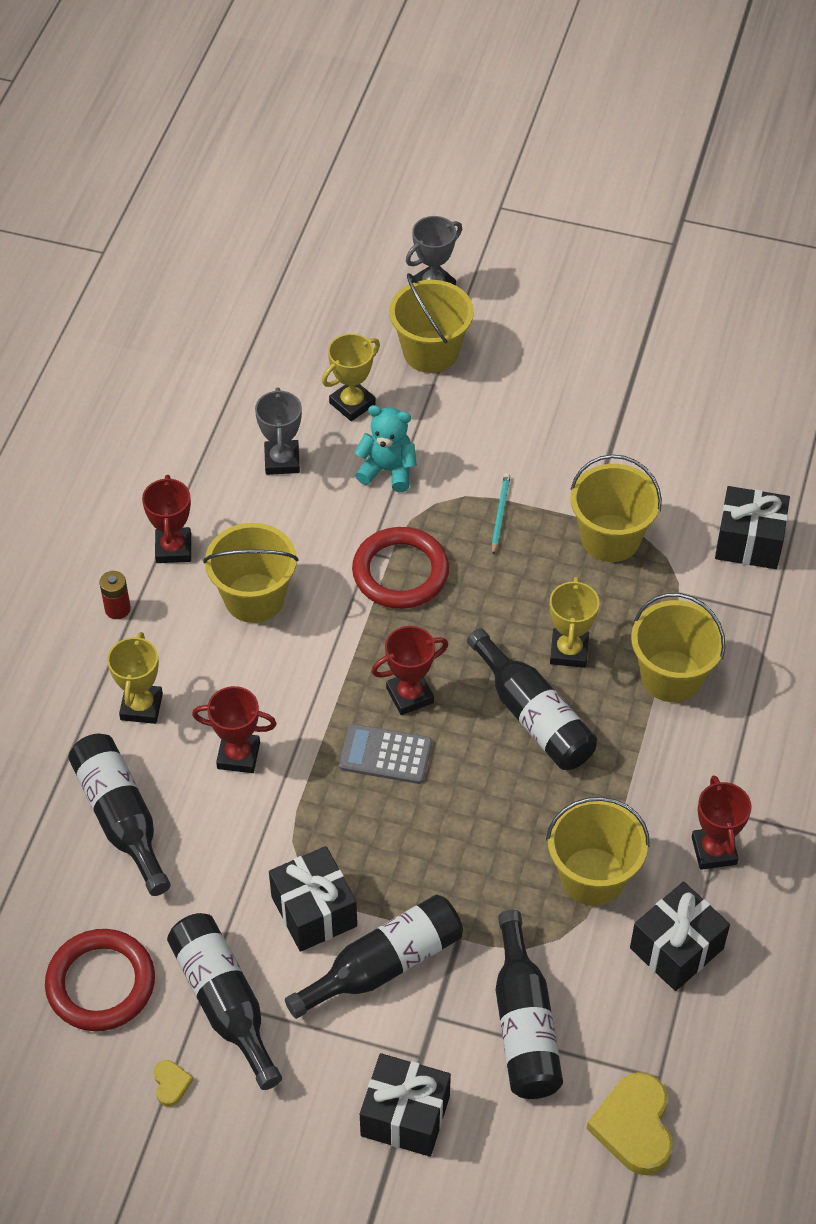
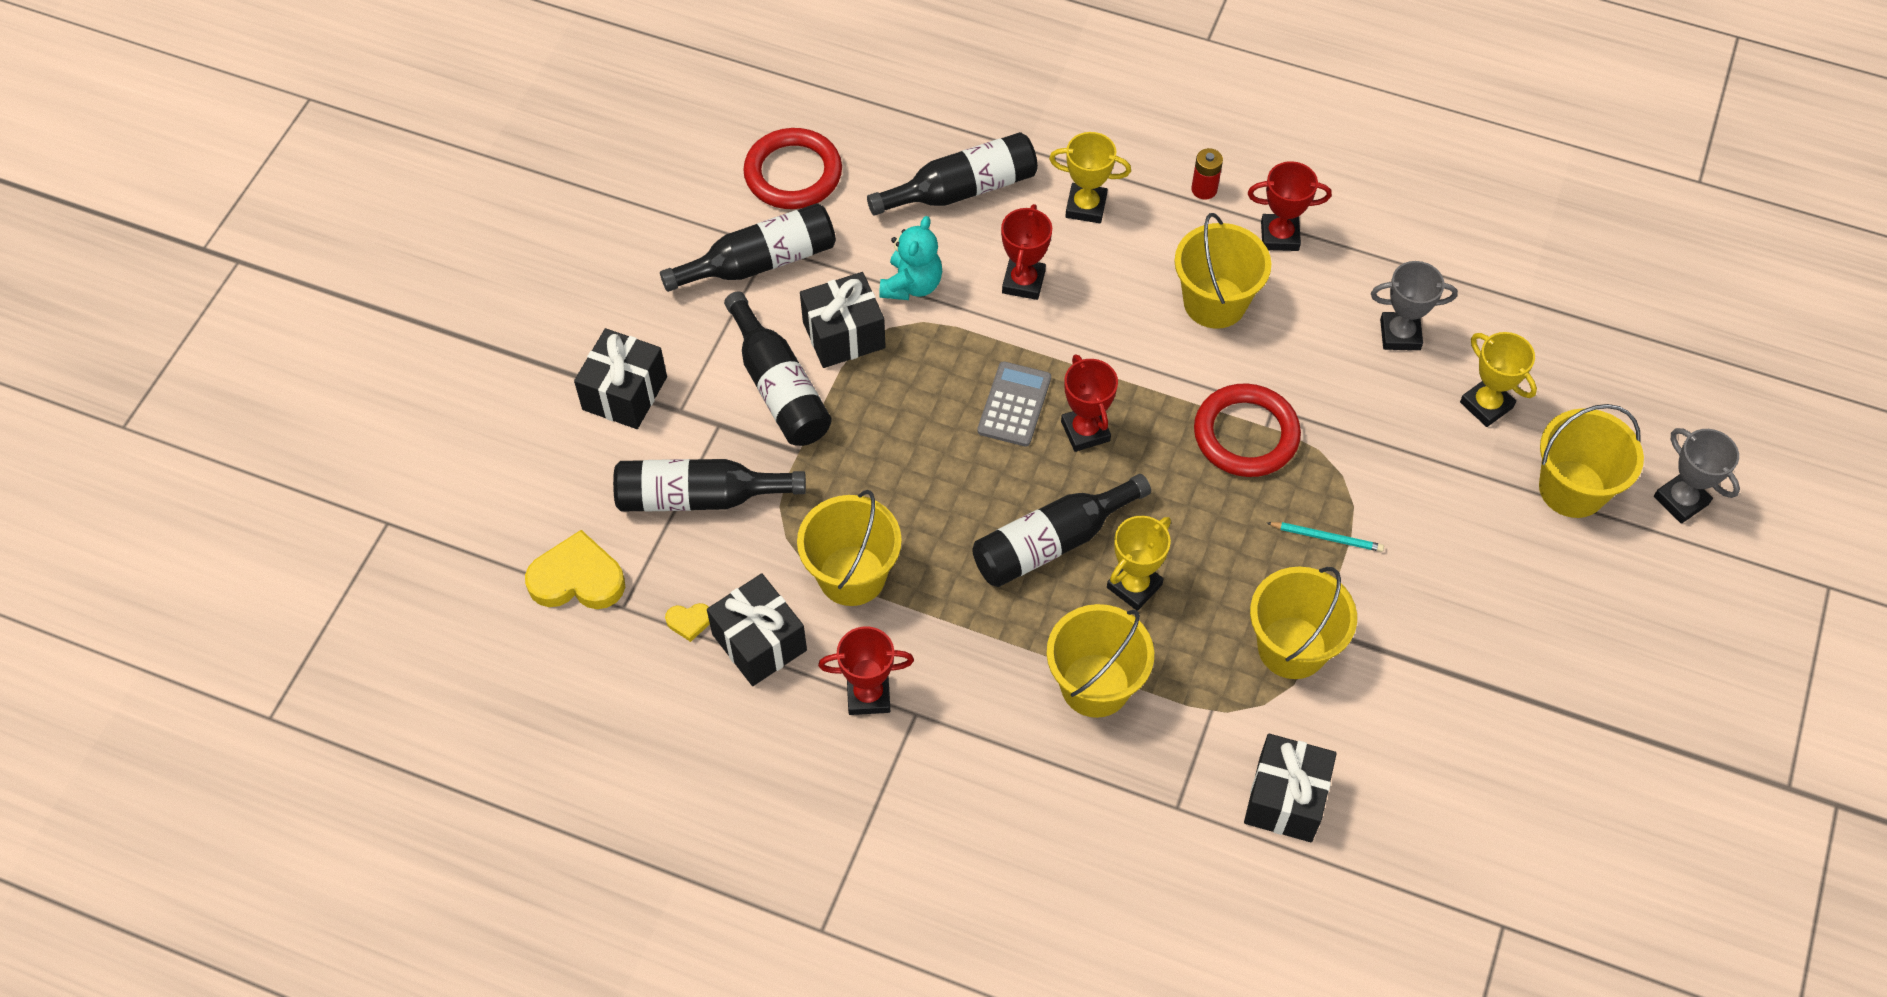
camera: 95 degrees right, 5 degrees up
yellow heart [153,1060,193,1107] -> yellow heart moved to [665,603,710,642]
turquoise teddy bear [354,405,417,492] -> turquoise teddy bear moved to [879,216,942,300]
yellow trophy [550,577,599,668] -> yellow trophy turned 60 degrees counterclockwise [1107,516,1171,611]

